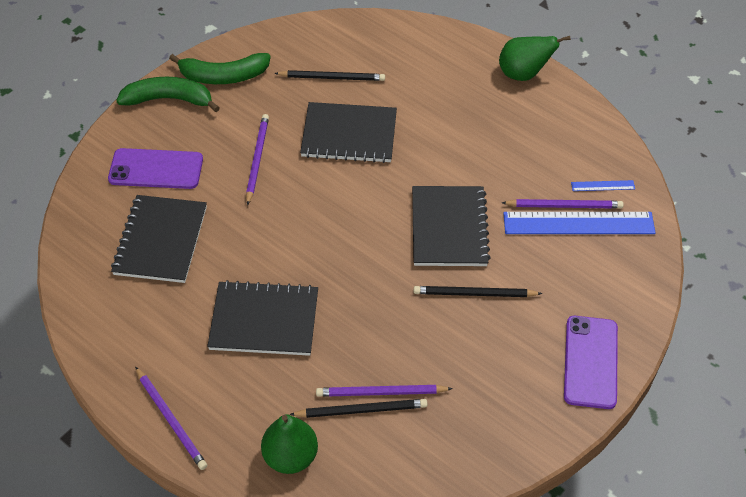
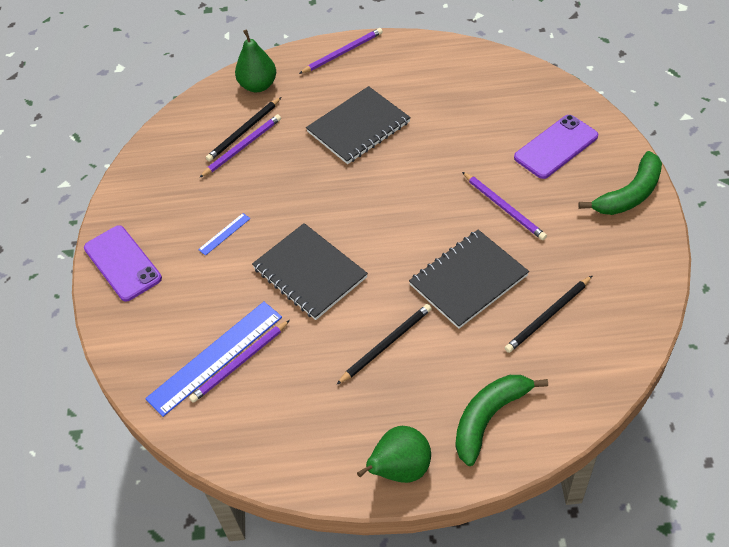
camera: 140 degrees right, 0 degrees up
black notebook [111,195,207,283] -> none
purple pencil [135,366,207,470] -> purple pencil turned 135 degrees clockwise [299,28,383,74]
green banana [169,53,271,84] -> green banana moved to [455,375,548,466]
black pencil [414,286,543,297] -> black pencil moved to [336,304,432,385]
blue ruler [571,180,635,191] -> blue ruler moved to [198,213,251,256]

